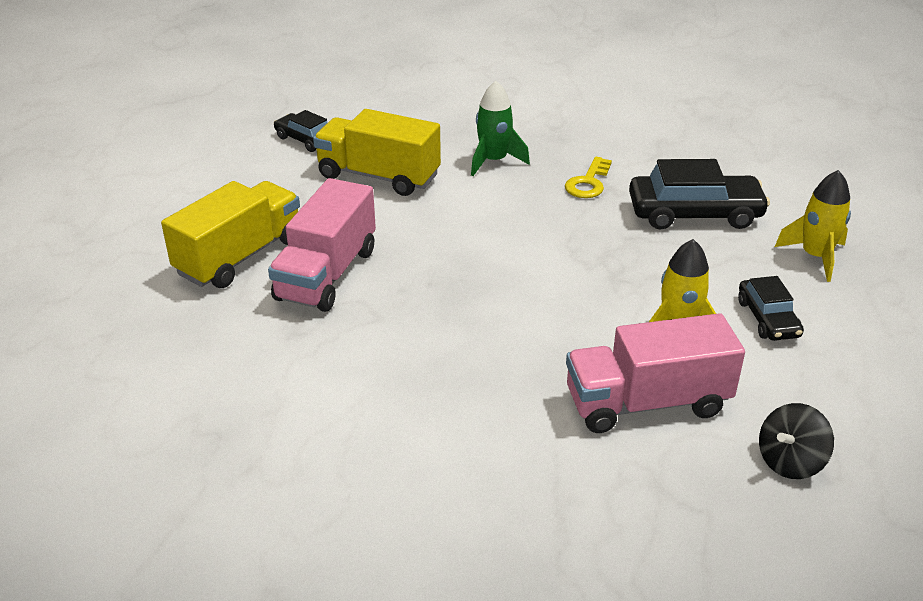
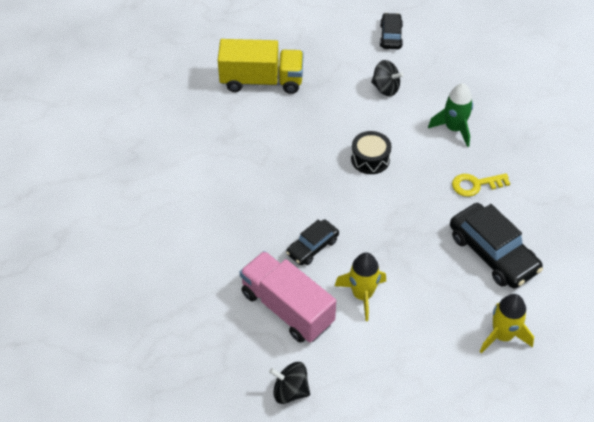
camera: 55 degrees right, 15 degrees up
pink truck [268,178,376,312] -> none
yellow truck [313,109,441,196] -> black spinning top [371,60,404,96]
black car [738,276,804,341] -> black car moved to [286,219,339,265]
none -> black drum [351,131,392,174]

